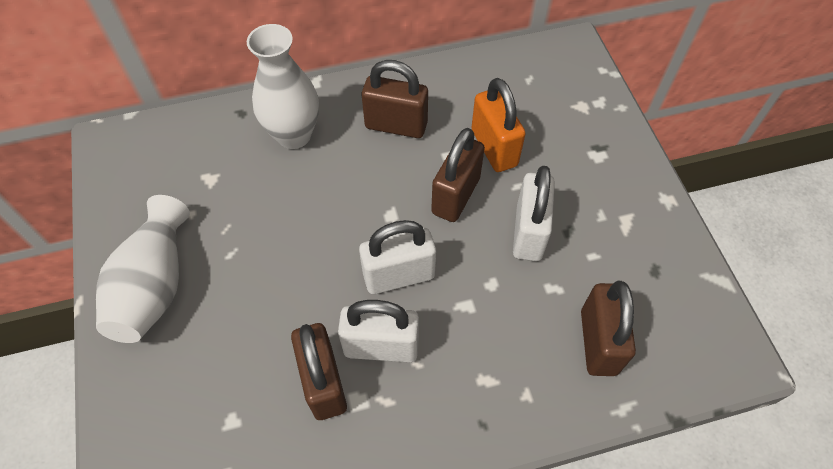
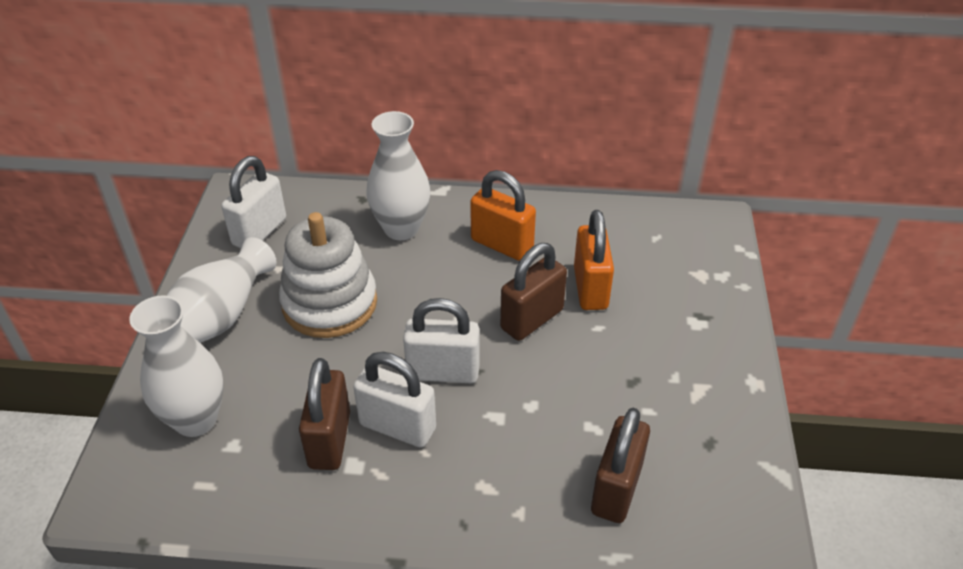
camera: 20 degrees right, 15 degrees down
brown padlock [362,60,428,138] -> orange padlock [470,170,536,261]
white padlock [513,166,555,261] -> white padlock moved to [221,156,286,248]
none -> white vase [129,295,224,437]
none -> white stacking toy [279,212,377,338]

